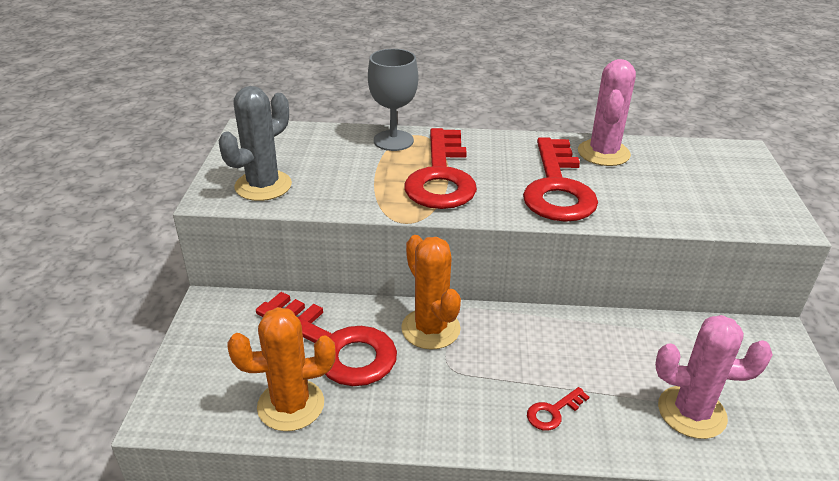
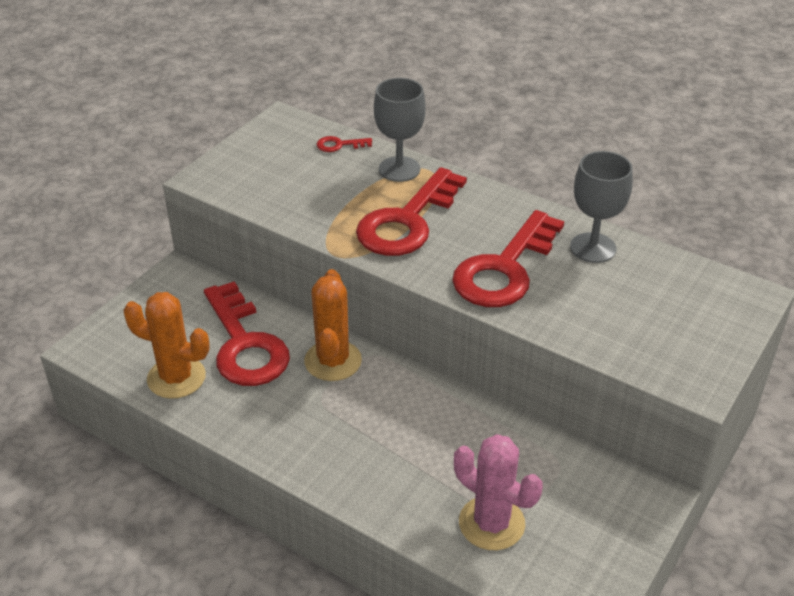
camera: 30 degrees right, 5 degrees up
grey cactus [219,86,292,201] -> none
red key [527,387,589,431] -> red key moved to [317,136,372,152]
pink cactus [578,59,636,166] -> grey goblet [570,151,633,263]

